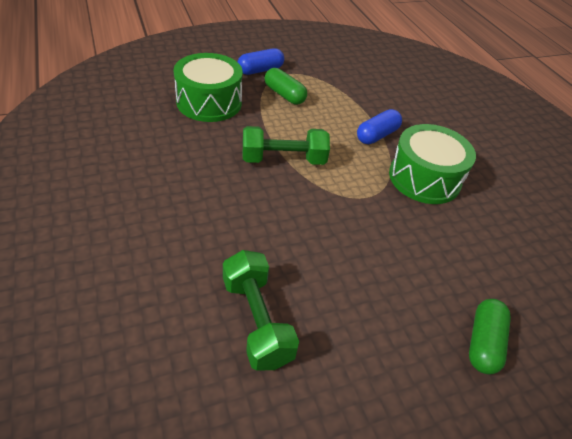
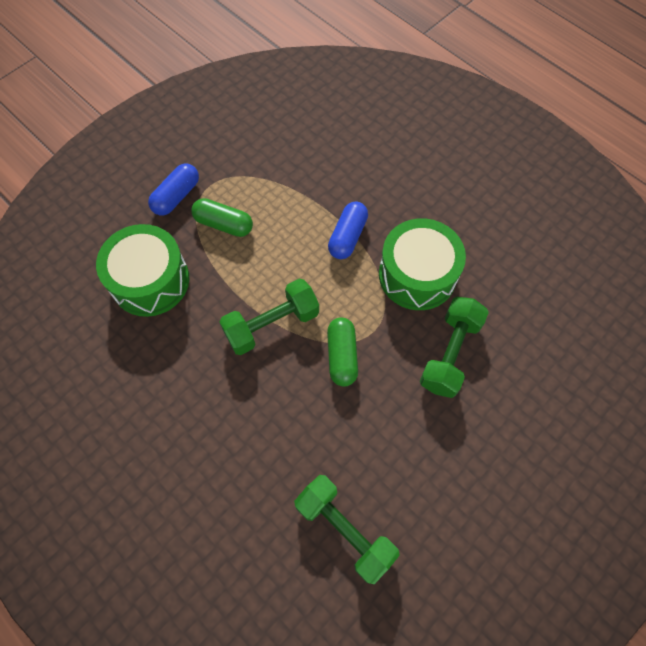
camera: 20 degrees left, 20 degrees up
green capsule [469,299,511,374] -> green capsule moved to [327,317,358,387]
none -> green dumbbell [420,297,489,398]

